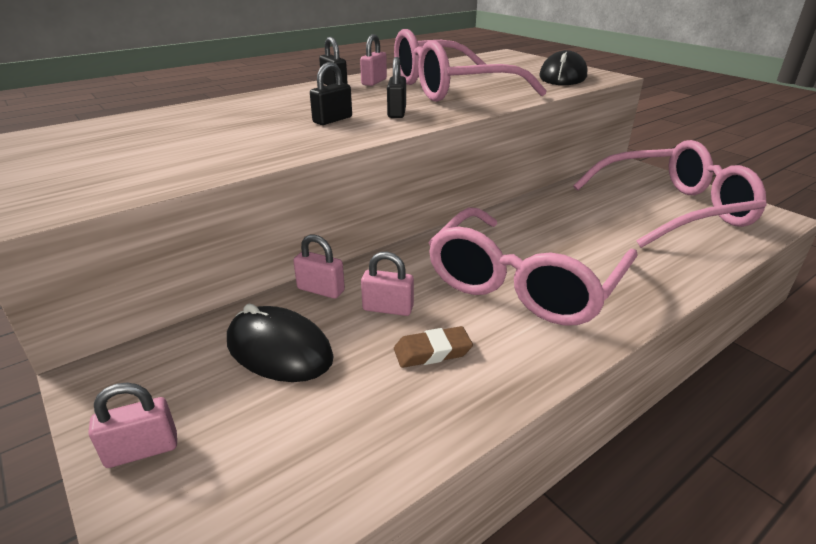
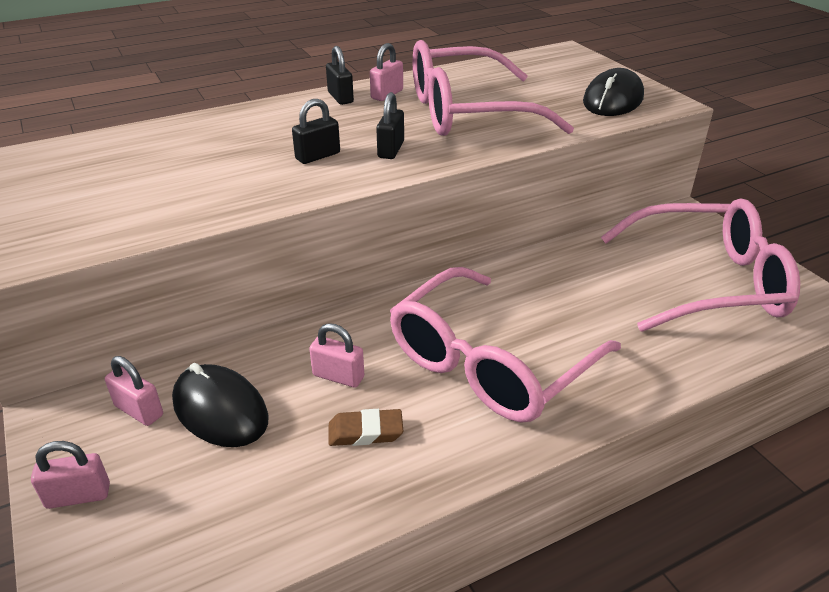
camera: 10 degrees right, 5 degrees up
pink padlock [293,235,345,299] -> pink padlock moved to [105,356,163,426]

